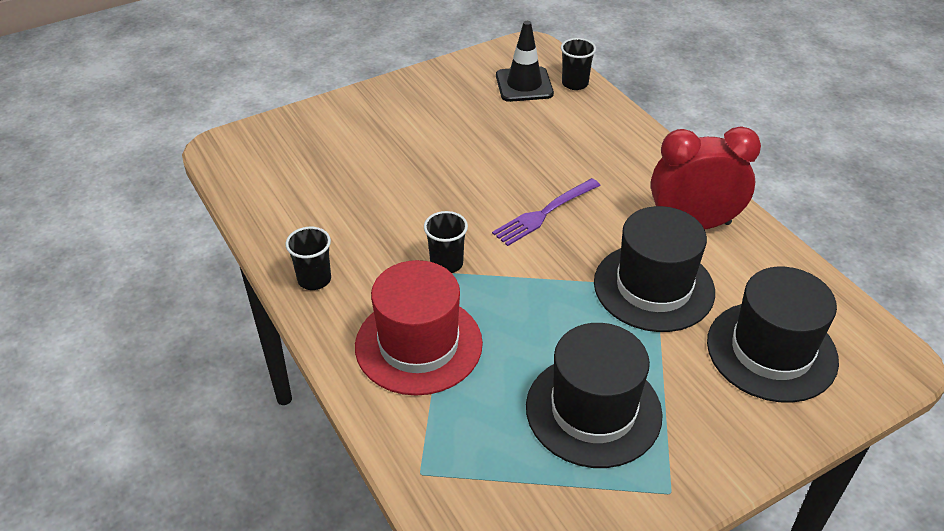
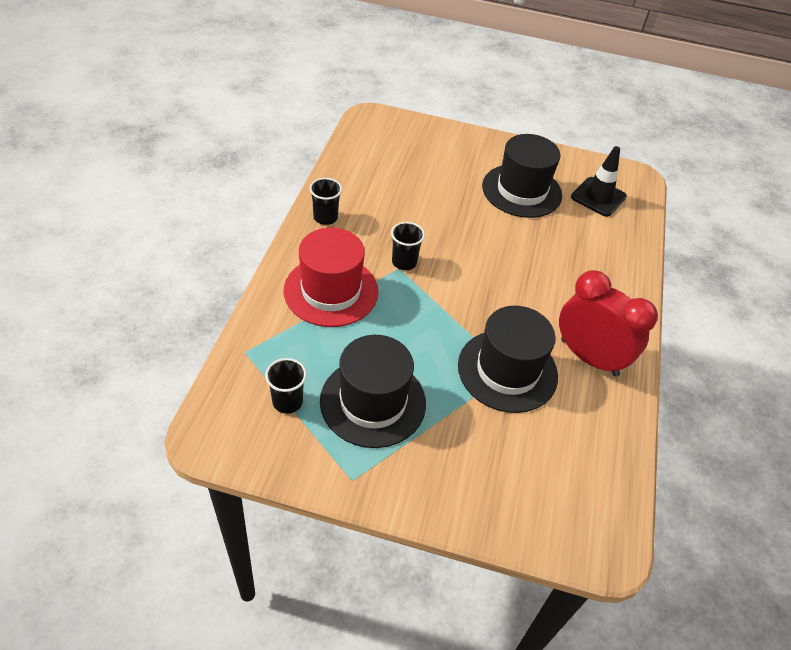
camera: 40 degrees right, 5 degrees up
purple fork [492,178,601,246] -> none
black cup [561,38,596,90] -> black cup moved to [265,358,307,414]
black hat [707,267,839,403] -> black hat moved to [482,134,562,218]

